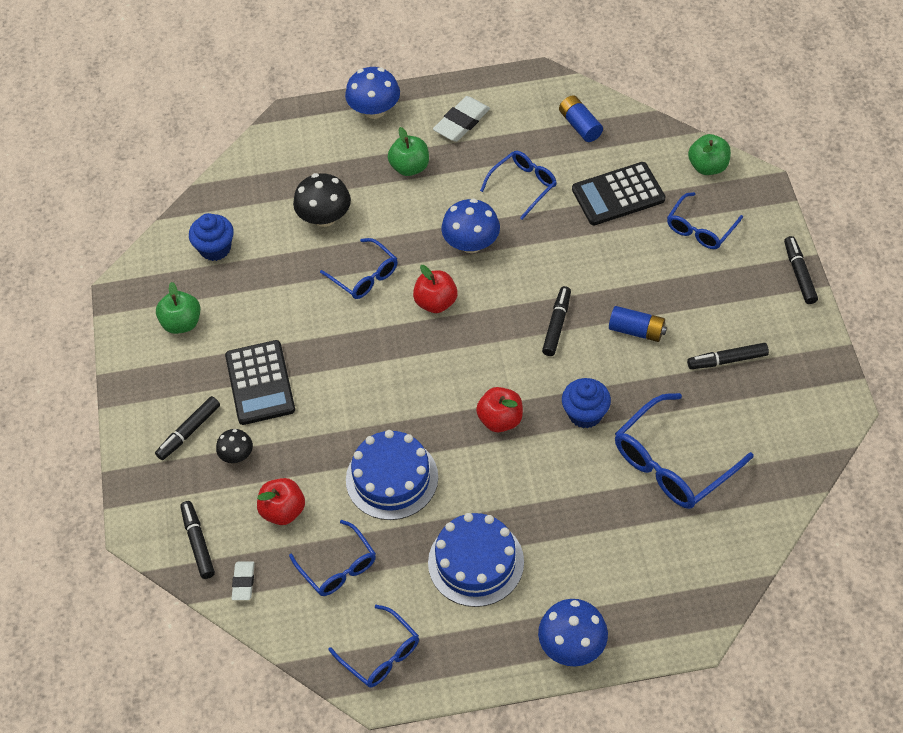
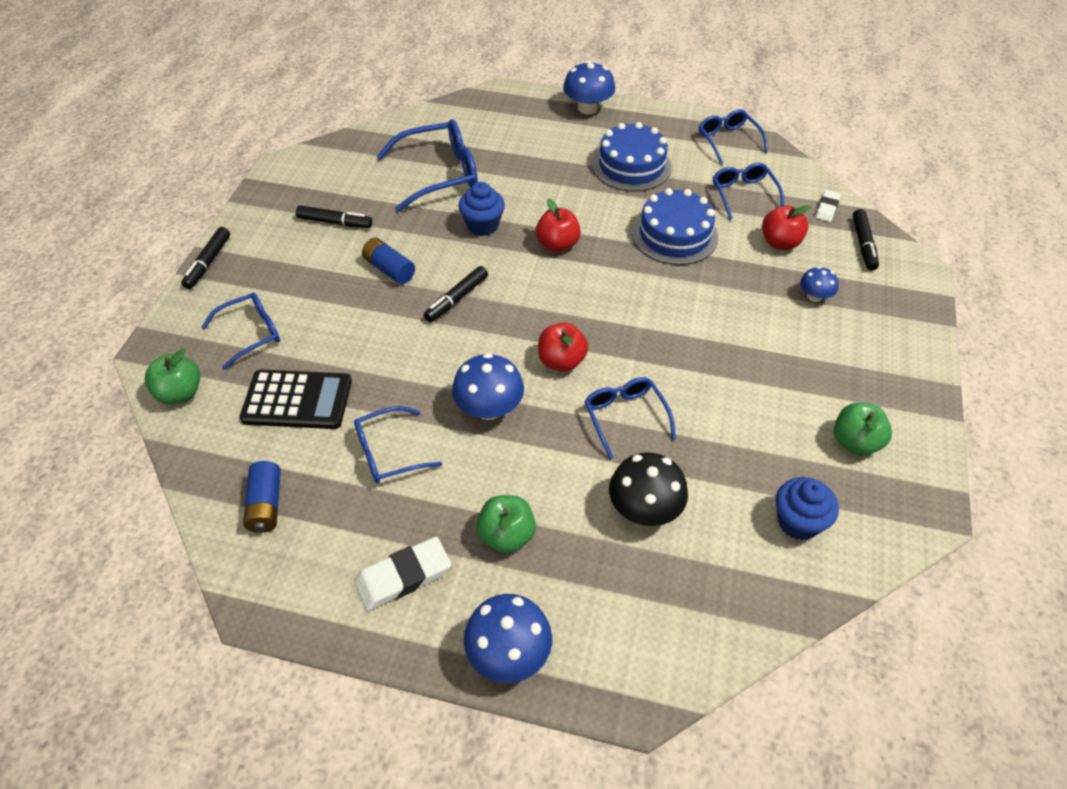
camera: 160 degrees left, 5 degrees down
black marker [155,396,220,460] -> none
black mushroom [216,429,253,463] -> blue mushroom [800,266,839,302]
black calculator [225,340,295,425] -> none

